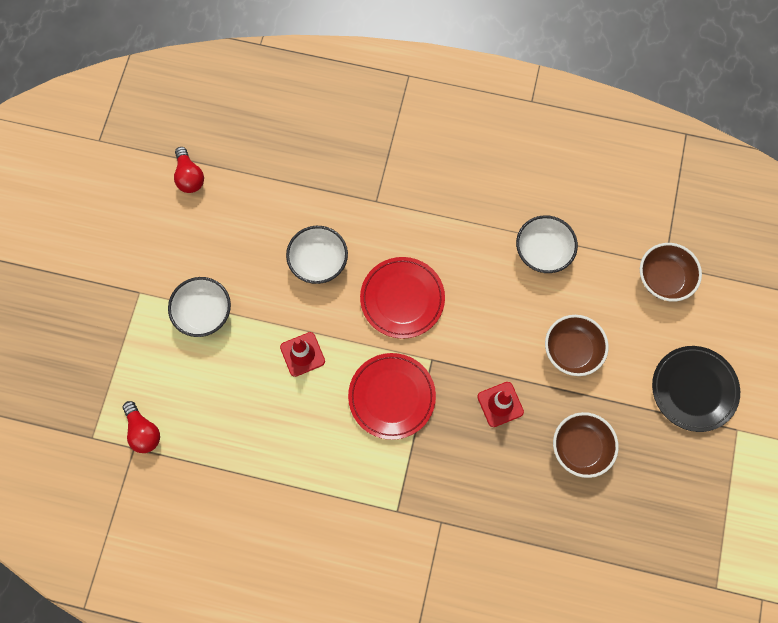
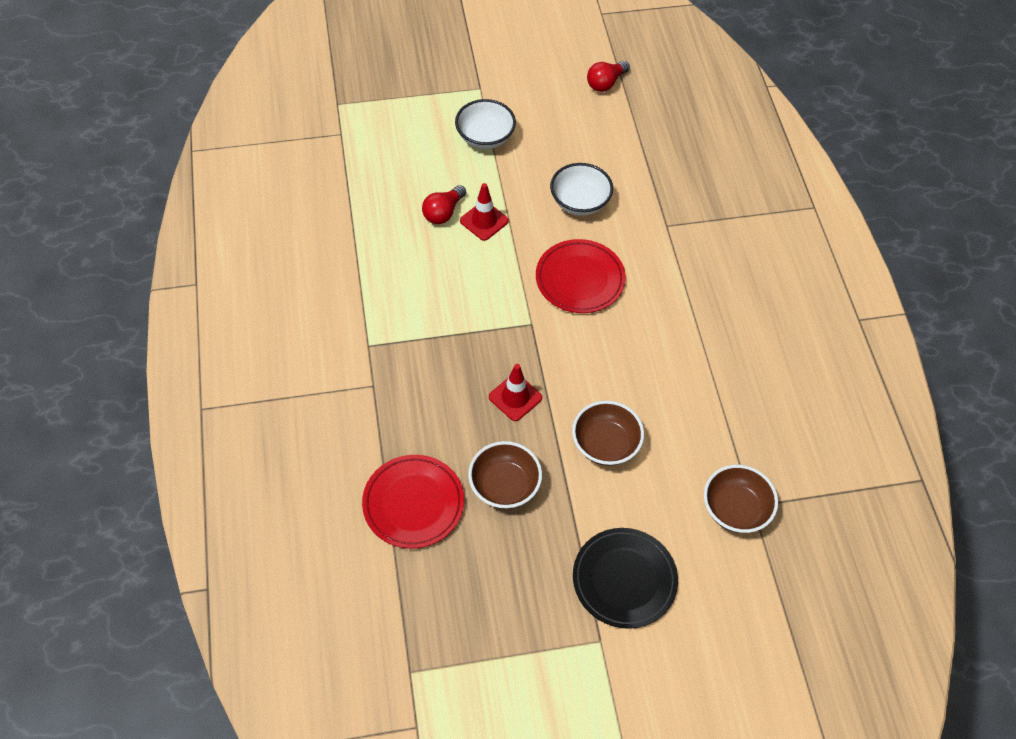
camera: 65 degrees right, 15 degrees down
red light bulb [123,401,160,453] -> red light bulb moved to [422,185,466,224]
red plate [348,353,436,440] -> red plate moved to [362,455,464,549]
white bowl [516,215,578,273] -> none

